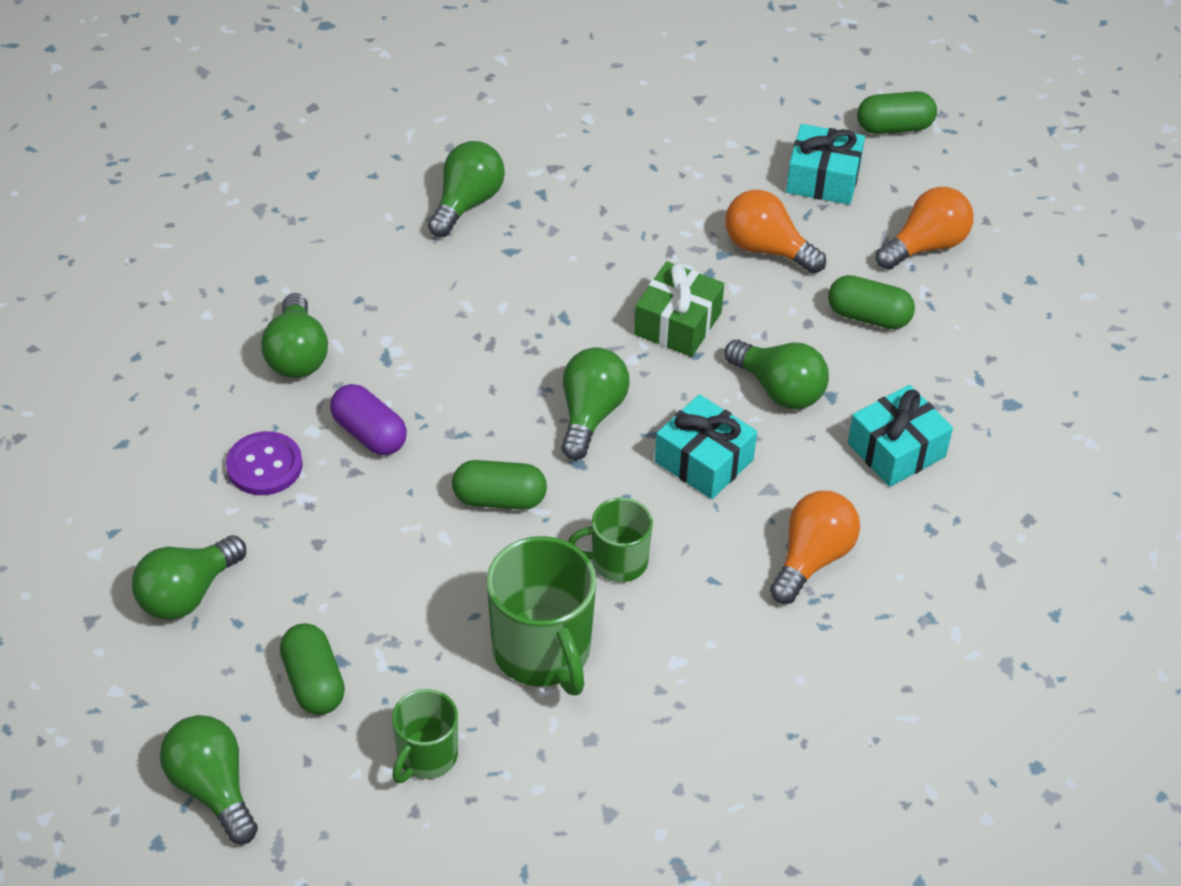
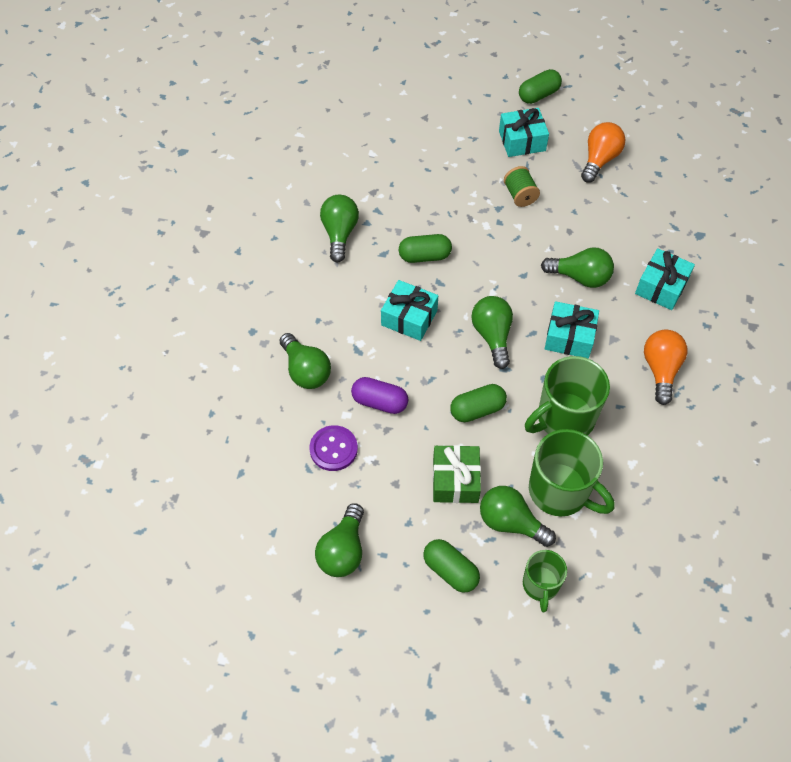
camera: 25 degrees left, 10 degrees up
green light bulb [160,715,258,844] -> green light bulb moved to [480,486,556,547]
green mug [568,498,653,582] -> green mug [525,356,610,435], size x1.70
green gift [634,261,724,357] -> green gift moved to [433,445,481,503]
orange light bulb [725,190,826,274] -> green spool [504,166,540,207]
green capsule [828,275,915,329] -> green capsule moved to [399,234,452,263]
none -> turquoise gift [381,280,438,341]

